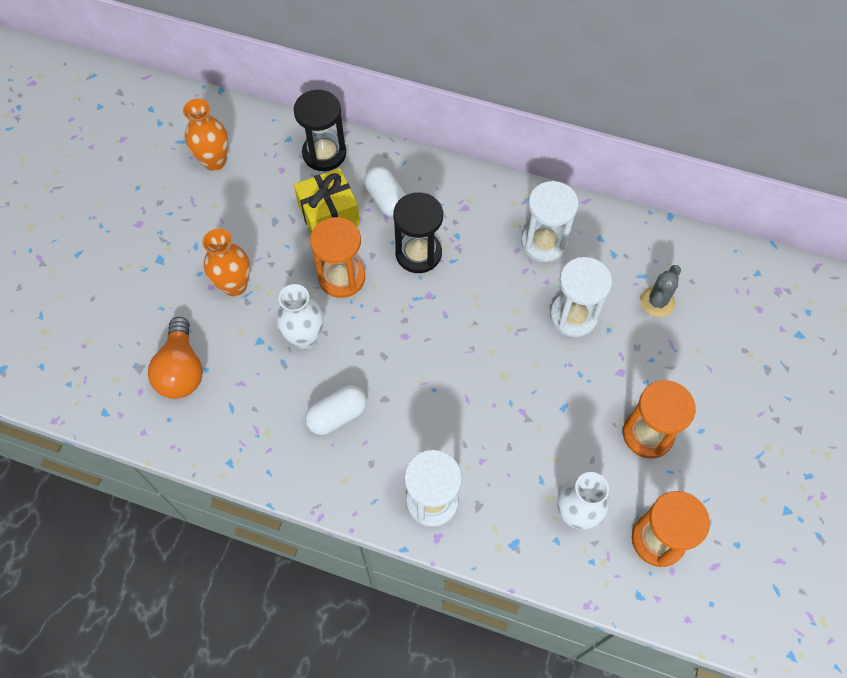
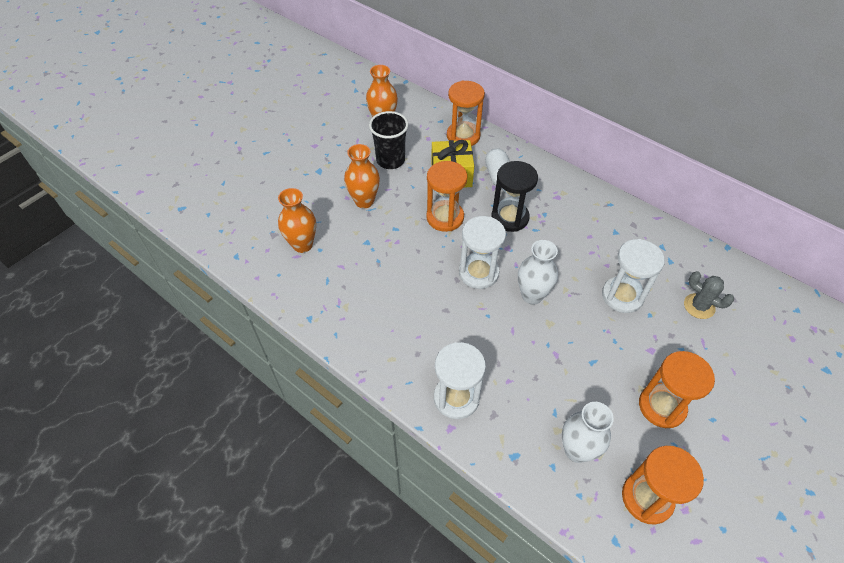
camera: 20 degrees right, 10 degrees down
orange light bulb [148,317,203,399] -> orange vase [278,188,316,253]
white vase [277,284,324,350] -> white vase moved to [518,240,558,305]
black hourglass [294,90,346,171] -> orange hourglass [447,81,485,146]
white capsule [305,385,367,435] -> none
white hourglass [521,181,579,262] -> white hourglass moved to [459,216,506,289]
grey cactus [640,265,681,317] -> grey cactus turned 75 degrees clockwise [684,271,734,319]
none -> black cup [369,111,408,169]

